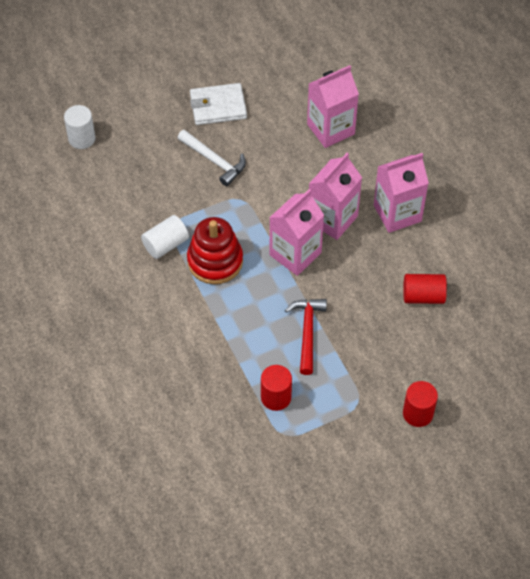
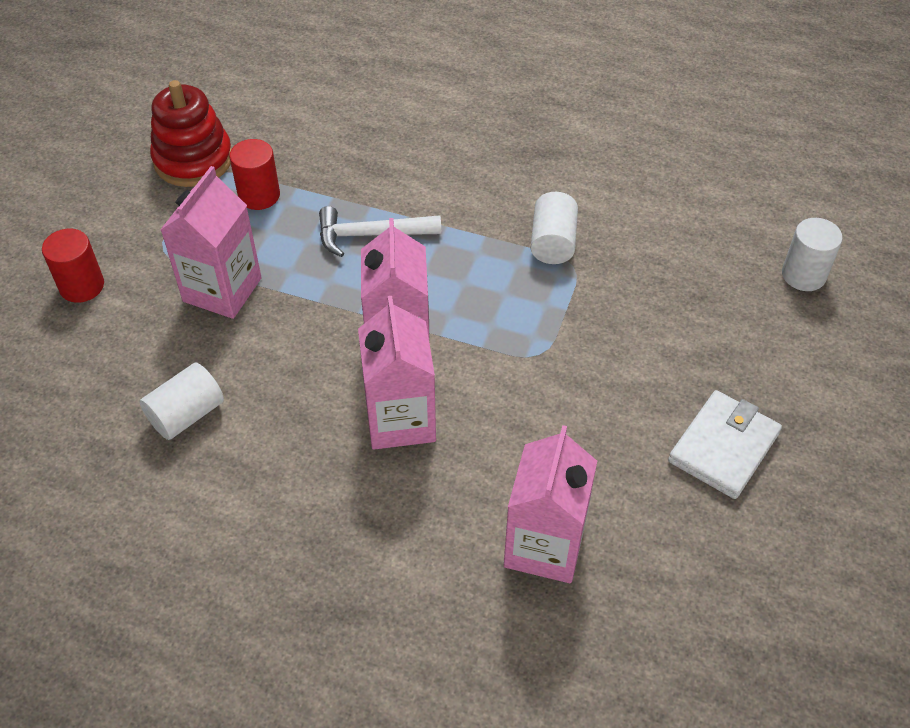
camera: 135 degrees right, 5 degrees down
white hammer [178,130,246,186] -> white hammer moved to [319,206,441,257]
red stacking toy [187,217,243,284] -> red stacking toy moved to [150,80,232,187]
red hammer [285,299,327,375] -> none
pink carton [374,153,429,233] -> pink carton moved to [160,166,262,319]
red cylinder [403,274,447,304] -> white cylinder [140,363,224,440]

